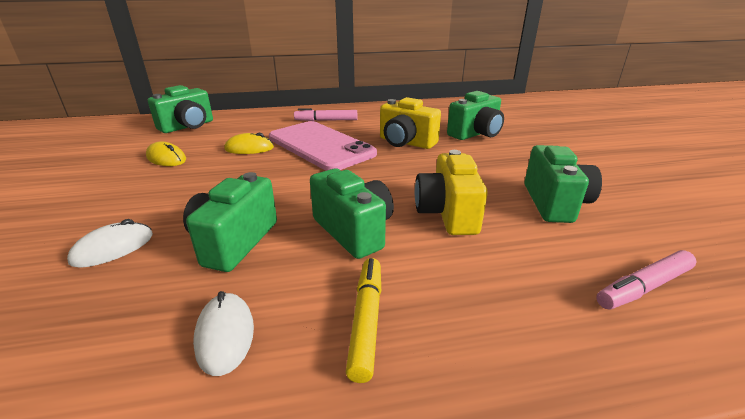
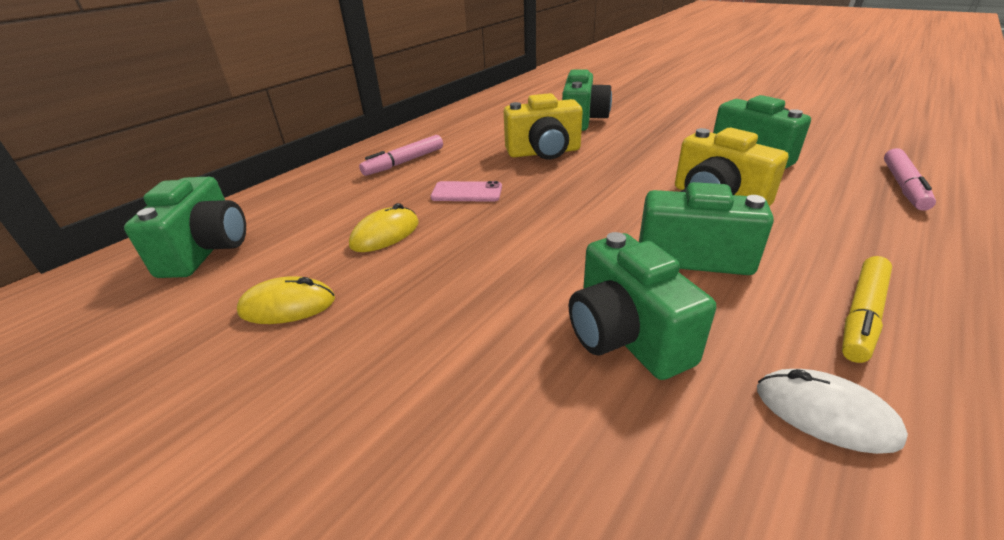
camera: 40 degrees left, 5 degrees up
white mouse [67,219,153,268] -> none
pink phone [269,121,377,171] -> pink phone [430,181,502,202], size x0.42
yellow marker [346,258,381,383] -> yellow marker turned 105 degrees counterclockwise [842,256,892,363]

